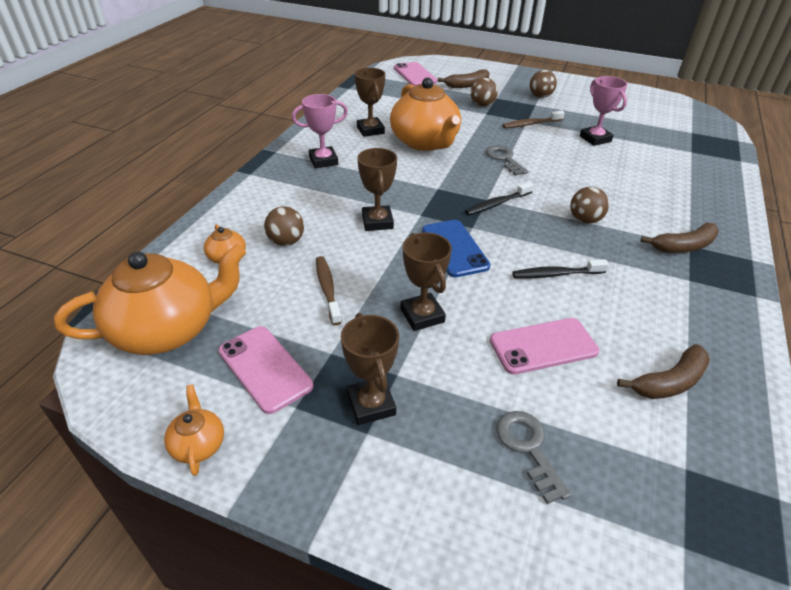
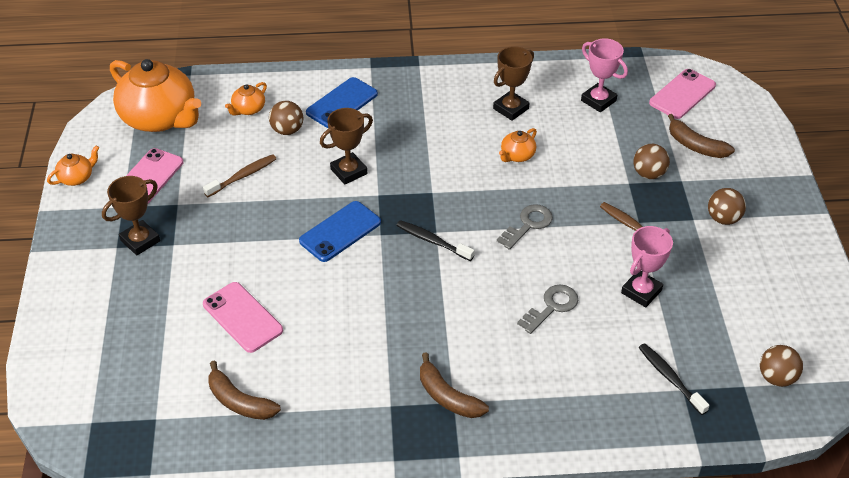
camera: 65 degrees right, 5 degrees up
pink trophy [292,94,348,168] -> pink trophy moved to [581,39,628,112]
orange teapot [390,77,461,151] -> orange teapot [499,128,537,162], size x0.43
brown trophy [400,232,452,331] -> none
grey key [496,411,572,504] -> grey key moved to [517,285,578,334]
black toothbrush [512,259,609,279] -> black toothbrush moved to [639,343,710,415]
brown ball [570,187,609,224] -> brown ball moved to [760,345,803,387]
none -> blue phone [306,77,378,128]

